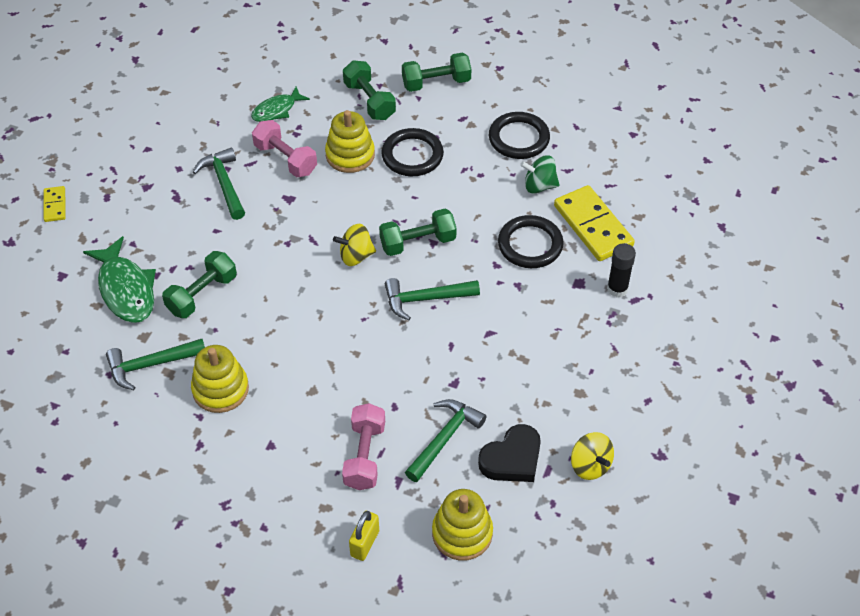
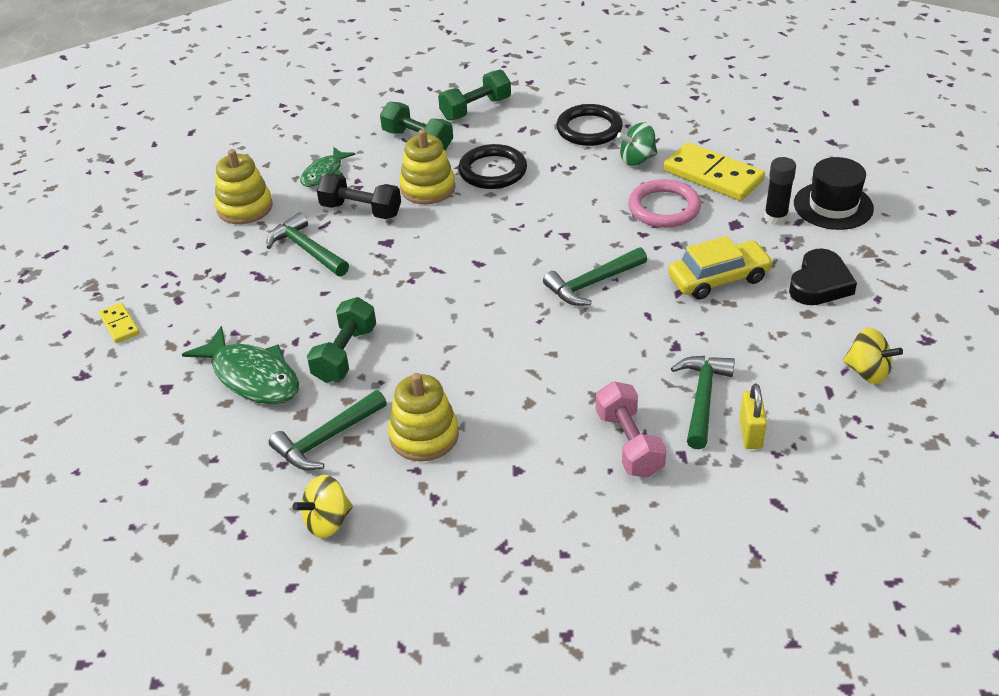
camera: 20 degrees left, 10 degrees down
pink dumbbell [252,120,317,177] -> black dumbbell [317,173,401,219]
yellow spinning top [333,224,376,266] -> yellow spinning top moved to [293,475,353,538]
yellow padlock [349,511,379,561] -> yellow padlock moved to [739,384,767,449]
green dumbbell [379,209,457,256] -> none
yellow stacking toy [432,489,493,561] -> yellow stacking toy moved to [215,149,272,224]
black heart [478,424,541,482] -> black heart moved to [789,249,857,305]
black ring [498,215,564,268] -> pink ring [628,179,701,228]
none -> yellow car [668,236,773,300]
none -> black hat [794,157,874,230]

